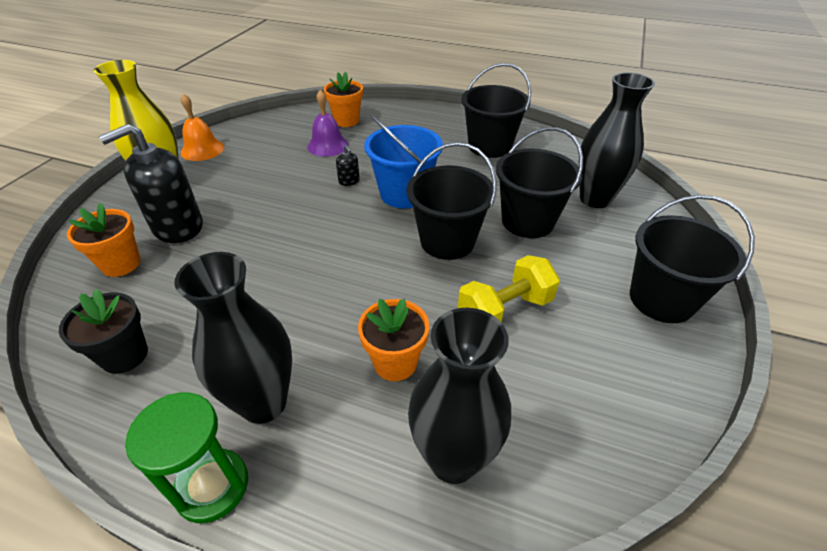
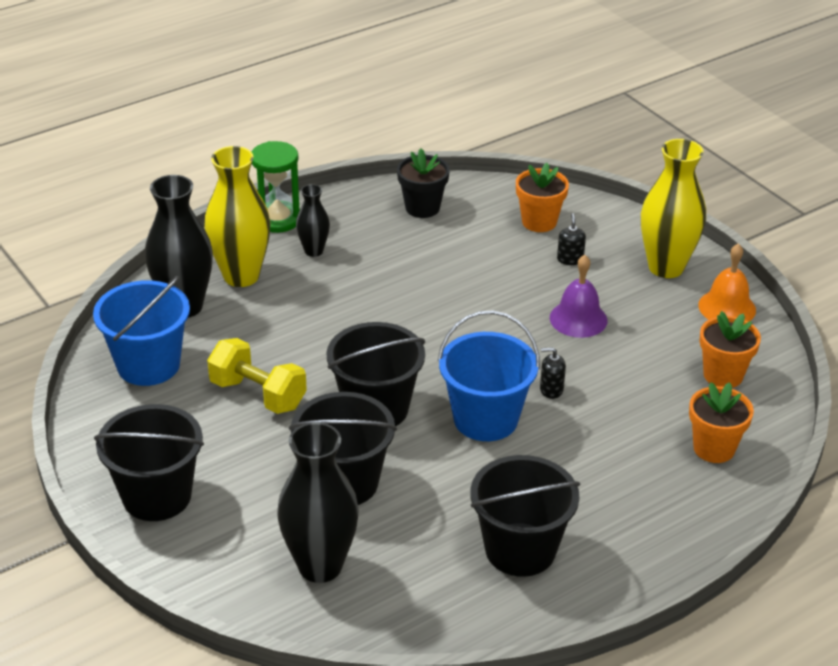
camera: 125 degrees right, 5 degrees down
black soap dispenser [99,124,203,243] -> black soap dispenser [557,213,586,265], size x0.41
black vase [174,252,292,424] -> black vase [296,184,330,257], size x0.53
purple bell [307,90,349,157] -> purple bell moved to [550,255,607,338]
orange flower pot [358,299,429,381] -> orange flower pot moved to [700,311,761,388]
yellow dumbbell [458,255,560,323] -> yellow dumbbell turned 60 degrees counterclockwise [207,338,307,414]
none -> blue bucket [93,276,190,386]
none -> yellow vase [204,146,271,287]

